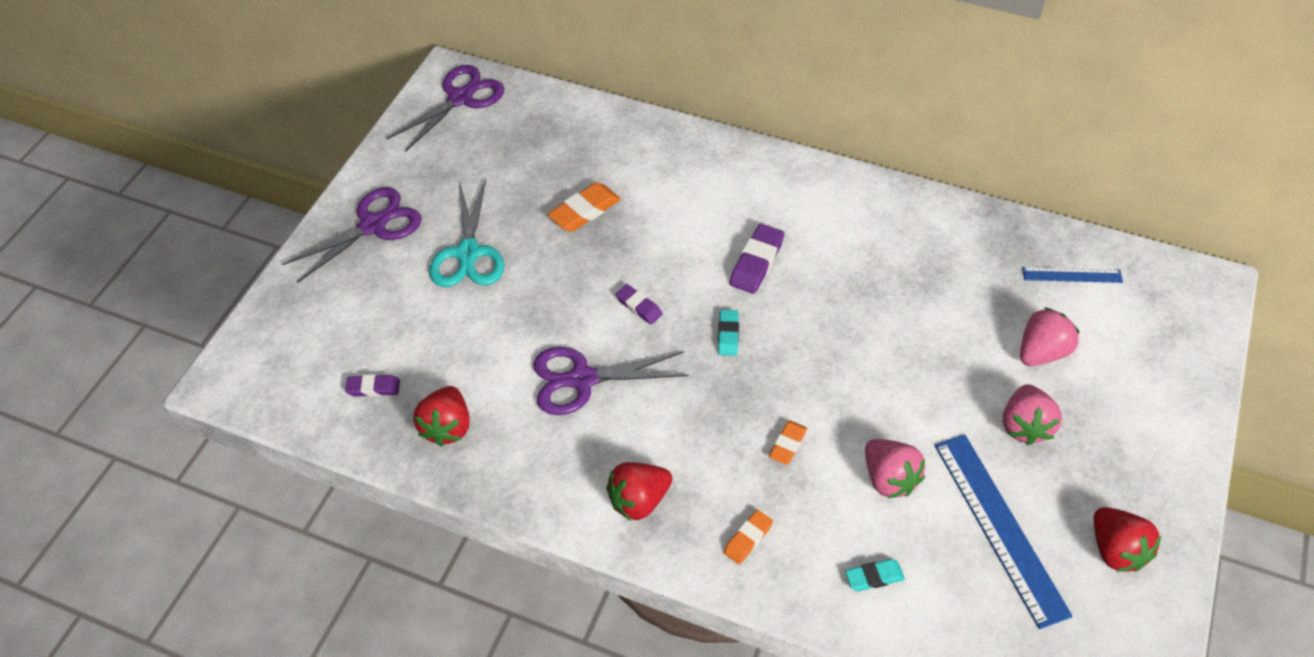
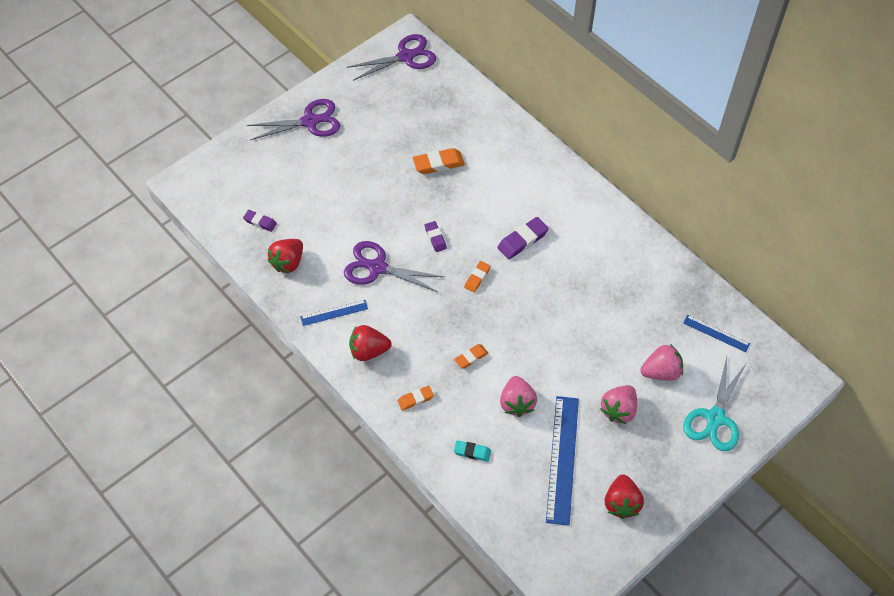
camera: 25 degrees right, 5 degrees up
turquoise scissors [429,179,504,287] -> turquoise scissors moved to [683,357,747,451]
turquoise eraser [718,310,739,356] -> orange eraser [464,261,490,292]
none -> blue ruler [300,300,368,326]

